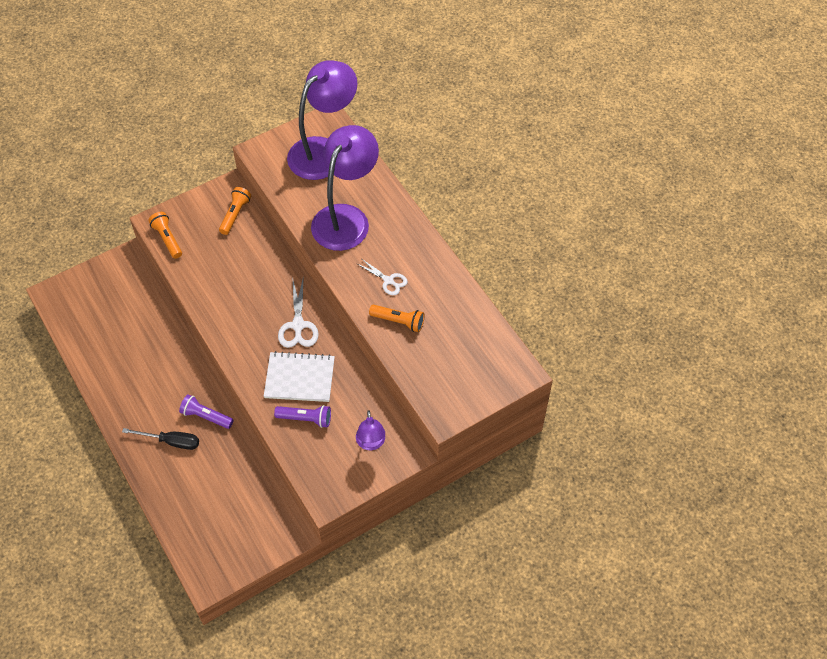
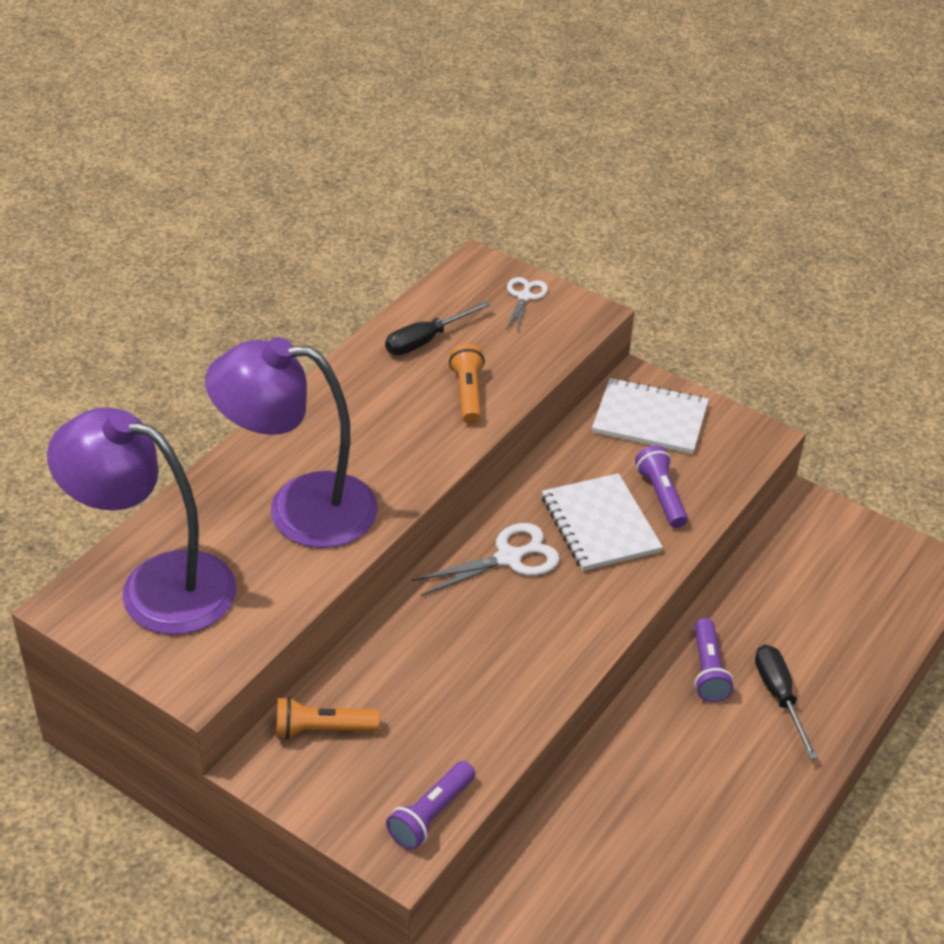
camera: 115 degrees left, 15 degrees down
orange flashlight [148,212,182,259] -> purple flashlight [386,761,475,850]
purple lamp [356,410,385,450] -> white notebook [592,378,709,454]
white scissors [357,259,408,295] -> white scissors moved to [506,277,548,332]
none -> black screwdriver [385,301,491,355]

